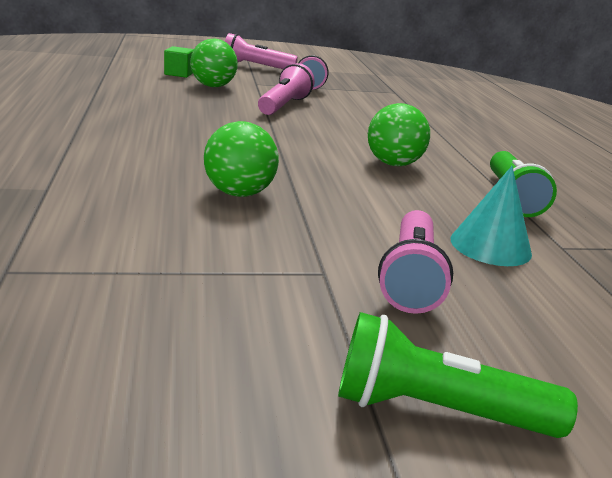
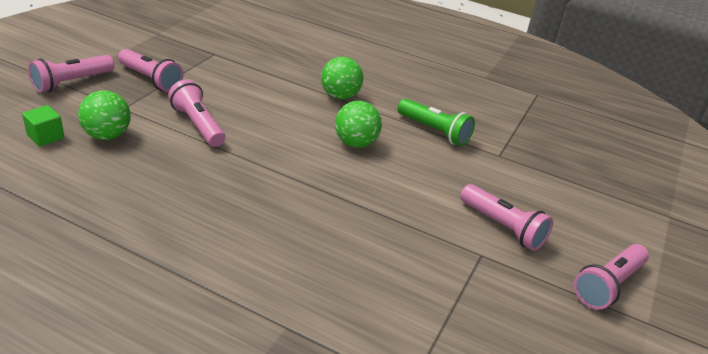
camera: 55 degrees left, 10 degrees up
green ball [204,121,279,197] -> green ball moved to [321,57,363,100]
green flashlight [338,312,578,438] -> pink flashlight [574,244,649,309]
turquoise cone [451,166,532,266] -> none

